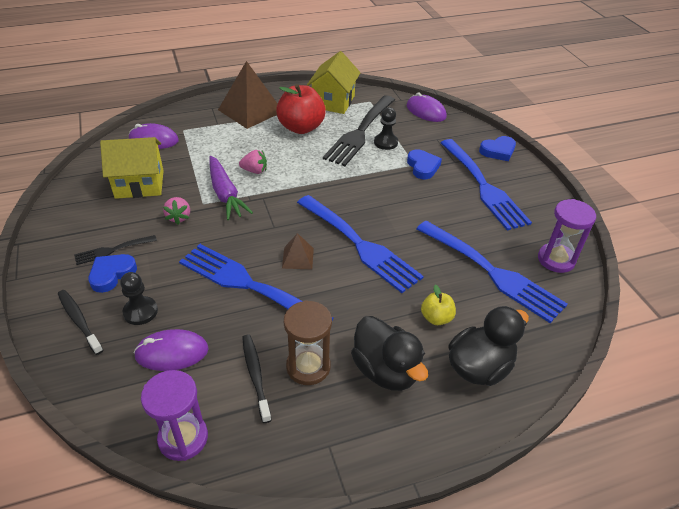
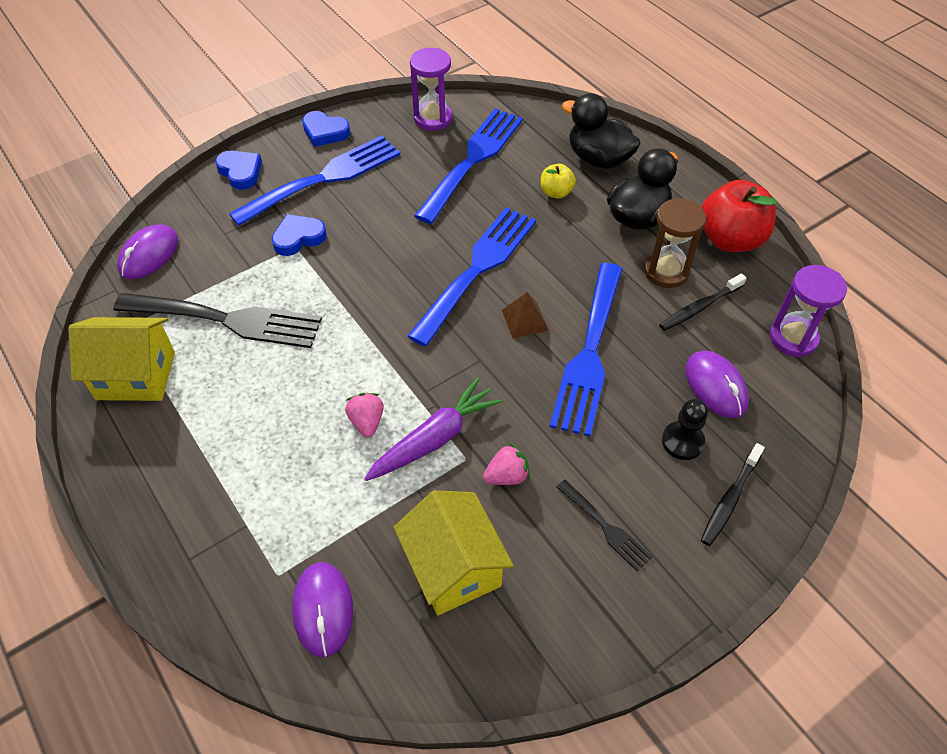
camera: 105 degrees left, 10 degrees up
blue heart [88,254,137,293] -> blue heart moved to [302,111,350,147]
brown pyramid [218,61,278,129] -> none
red apple [276,84,326,134] -> red apple moved to [702,180,777,252]
black pawn [374,107,398,150] -> none

